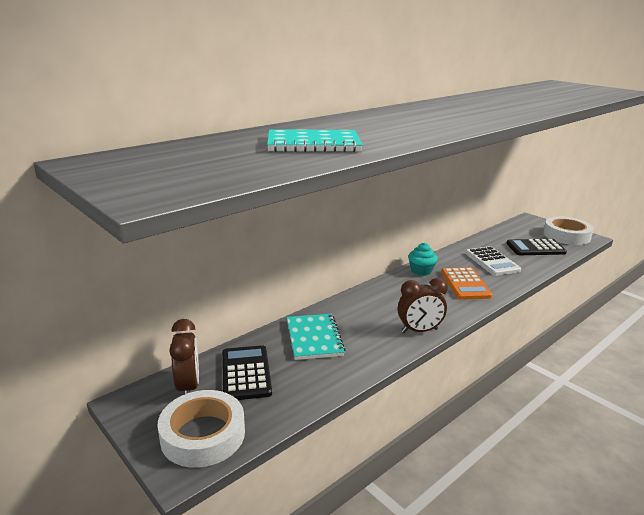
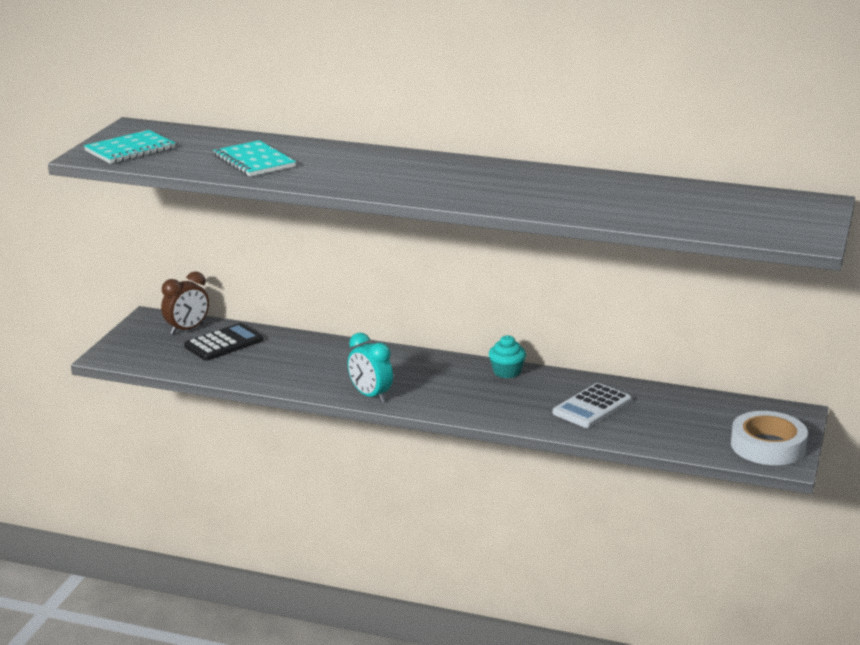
camera: 60 degrees right, 0 degrees up
white tape [158,390,245,468] -> none
turquoise notebook [287,314,345,360] -> turquoise notebook moved to [84,130,175,164]
brown clock [398,278,448,333] -> turquoise clock [348,332,393,403]
orange calculator [441,267,493,300] -> none
black calculator [506,239,567,255] -> none

